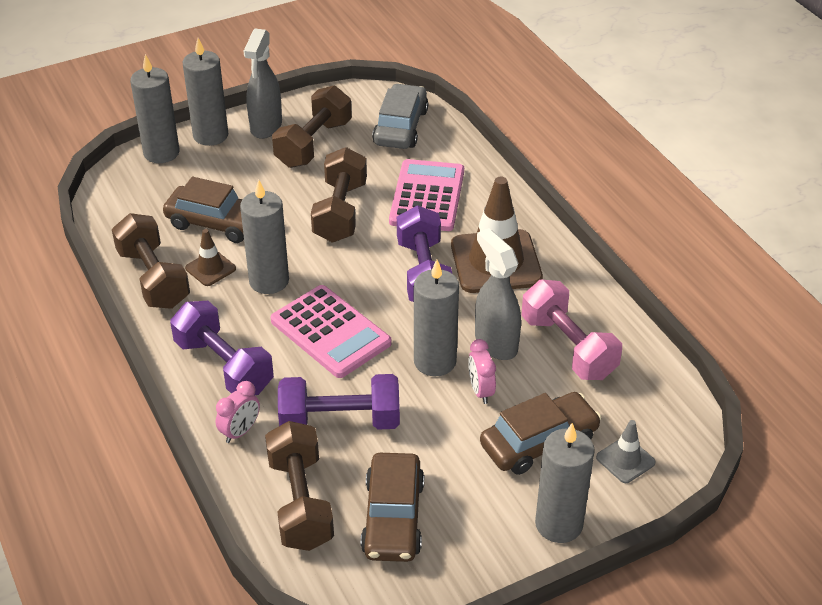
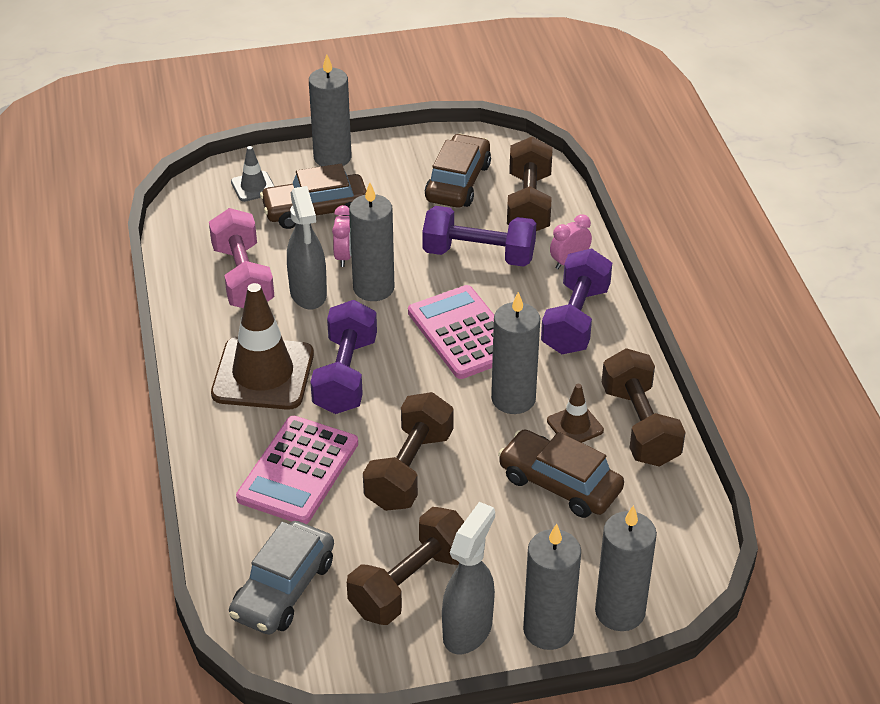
camera: 165 degrees left, 0 degrees up
purple dumbbell [170,301,274,395] -> purple dumbbell turned 45 degrees clockwise [541,248,612,354]

